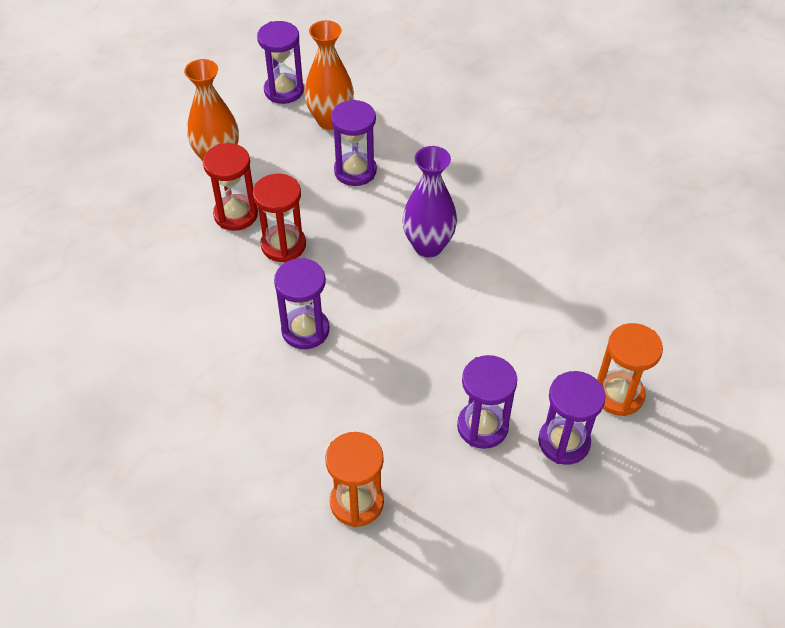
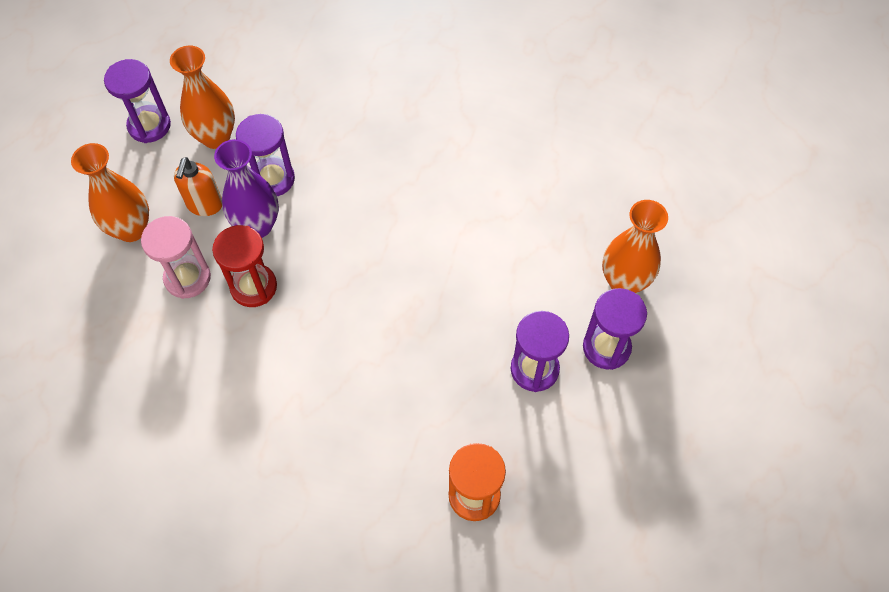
camera: 30 degrees left, 10 degrees up
red hourglass [203,143,258,231] -> pink hourglass [141,216,211,299]
purple hourglass [274,258,329,349] -> none
purple vase [402,146,457,257] -> purple vase moved to [214,139,279,238]
orange hourglass [597,323,663,416] -> orange vase [602,200,668,293]
none -> orange soap dispenser [174,157,222,216]

